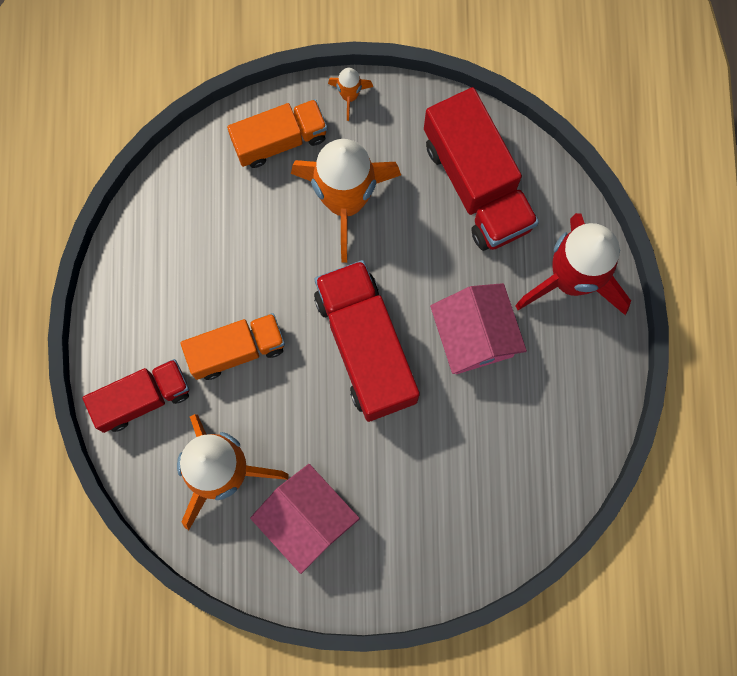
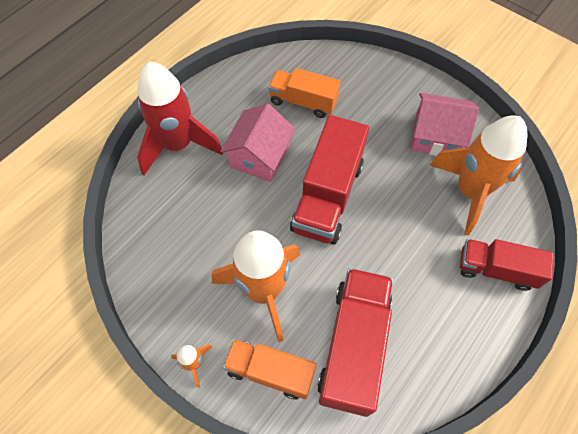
camera: 140 degrees left, 15 degrees down
orange truck [180,313,285,380] -> orange truck moved to [268,68,340,118]
pink house [250,464,360,574] -> pink house turned 75 degrees counterclockwise [411,93,479,156]
red truck [424,87,539,251] -> red truck moved to [317,268,393,417]

